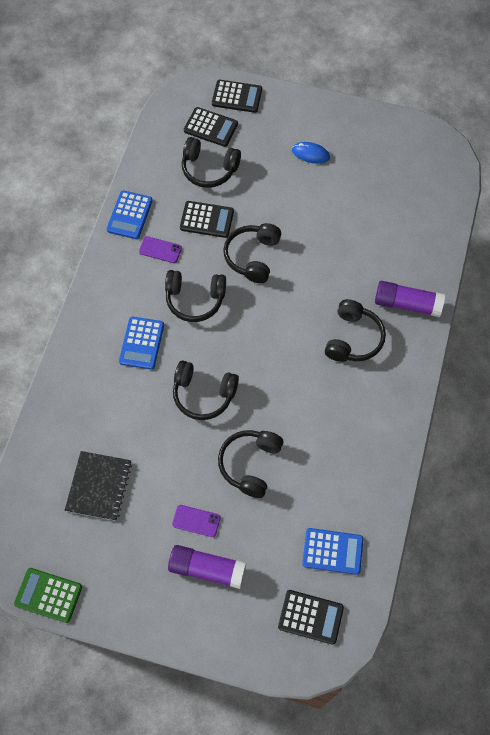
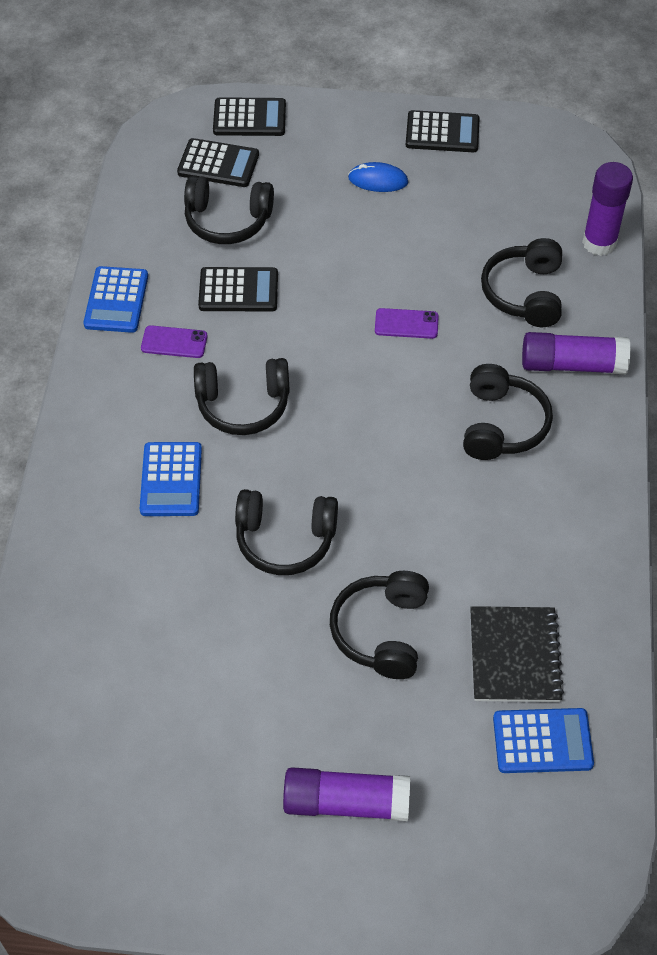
camera: 10 degrees left, 10 degrees down
green calculator [14,568,82,623] -> none
black notebook [65,451,132,521] -> black notebook moved to [470,606,564,702]
purple phone [172,505,220,537] -> purple phone moved to [375,308,439,339]
black headphones [223,223,281,283] -> black headphones moved to [481,238,562,327]
black calculator [278,590,344,645] -> black calculator moved to [406,110,480,152]
none -> purple glue stick [582,162,633,256]

